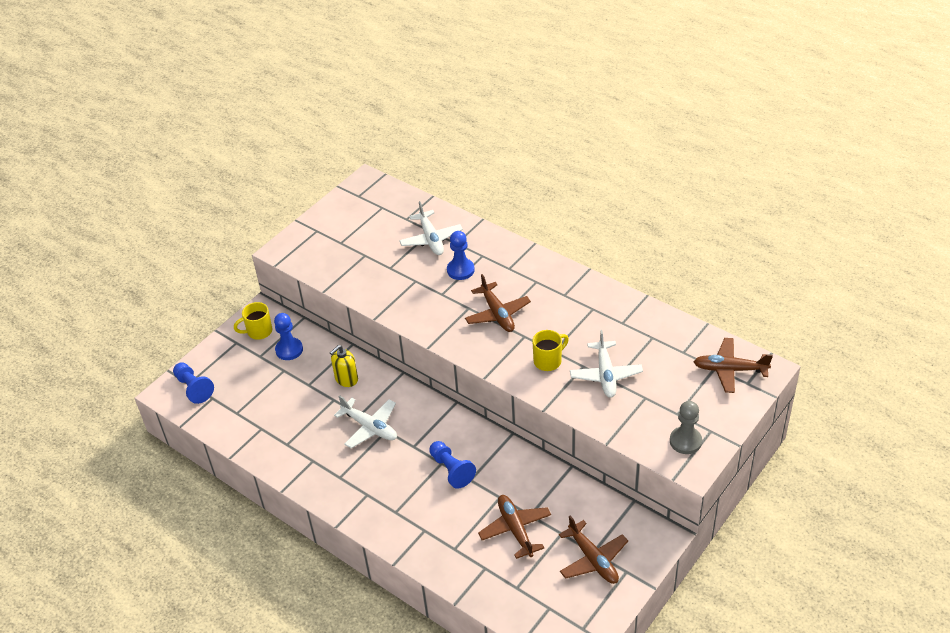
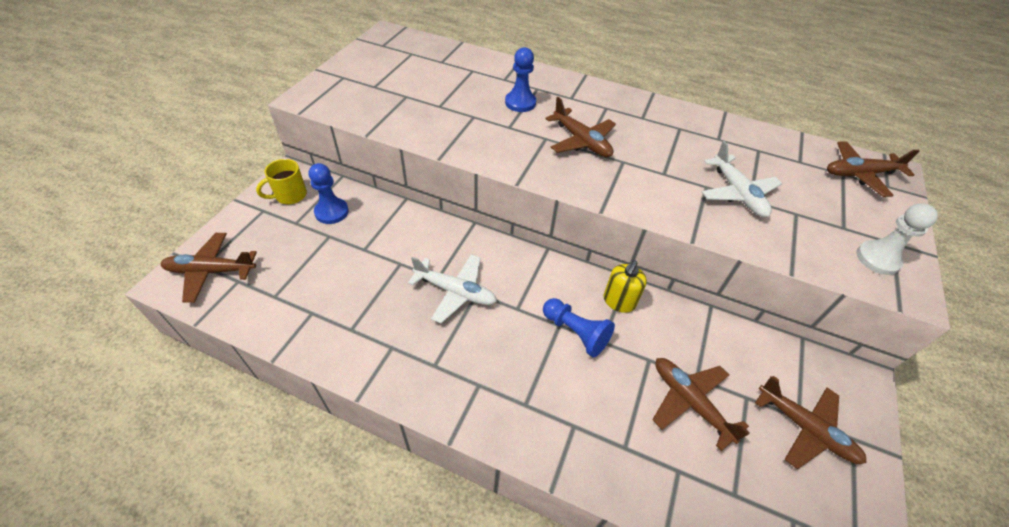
camera: 20 degrees left, 5 degrees up
blue pawn [173,362,214,404] -> brown plane [160,233,257,303]
yellow soap dispenser [330,345,358,387] -> yellow soap dispenser moved to [604,260,647,313]
white plane [399,201,463,255] -> none
yellow mug [532,330,569,371] -> none
grey pawn [670,401,702,454] -> white pawn [856,203,938,275]

